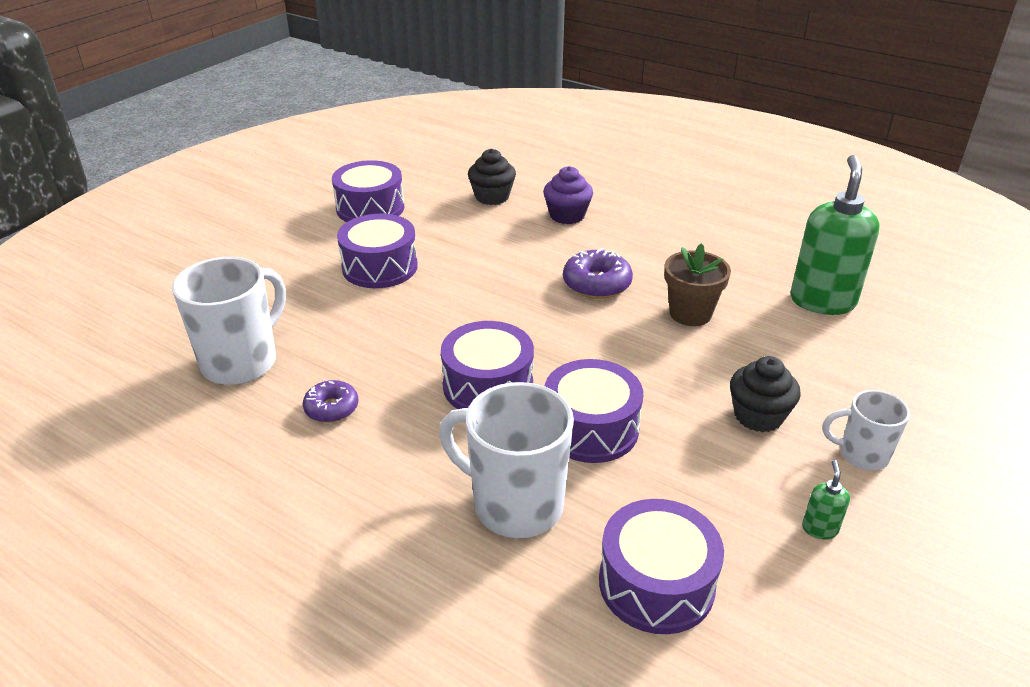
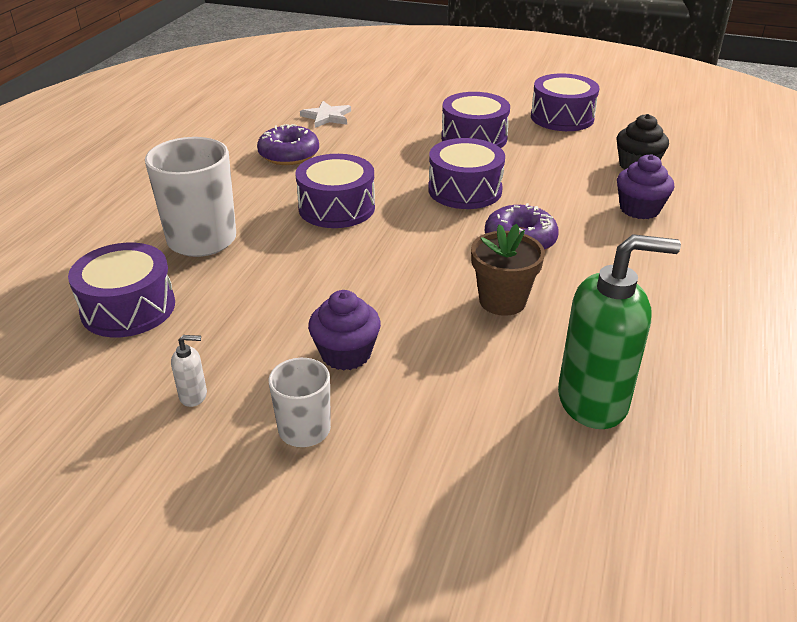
camera: 75 degrees right, 0 degrees up
white mug [172,257,286,385] -> white star [300,101,351,128]
purple donut [303,380,358,423] -> purple donut [257,124,319,165], size x1.53
purple drum [545,359,643,463] -> purple drum moved to [428,138,505,209]
black cupcake [730,356,801,432] -> purple cupcake [308,290,381,370]
green soap dispenser [802,460,850,540] -> white soap dispenser [171,335,207,407]

